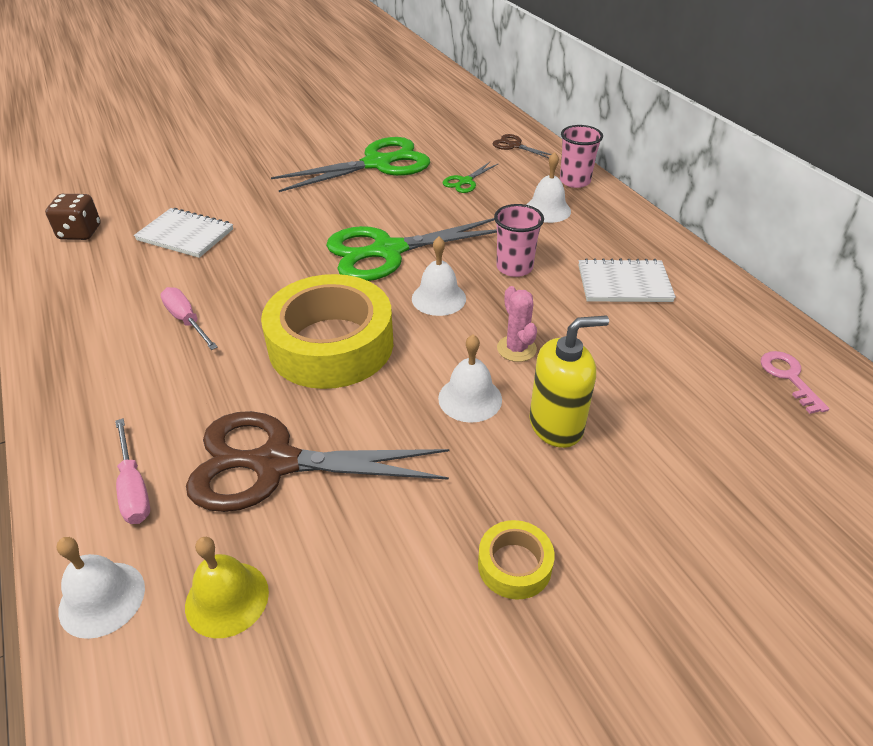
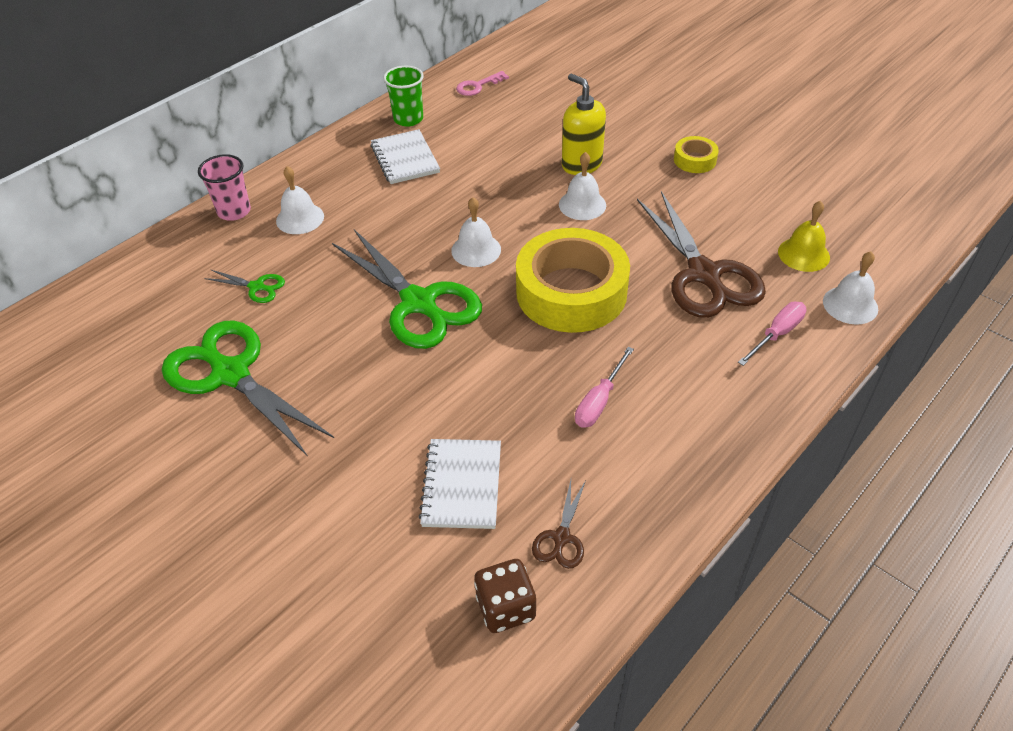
camera: 110 degrees left, 5 degrees up
brown scissors [492,134,552,158] -> brown scissors moved to [532,480,586,569]
pink cup [494,204,544,277] -> none
pink cactus [497,286,537,362] -> none
none -> green cup [383,66,424,127]

